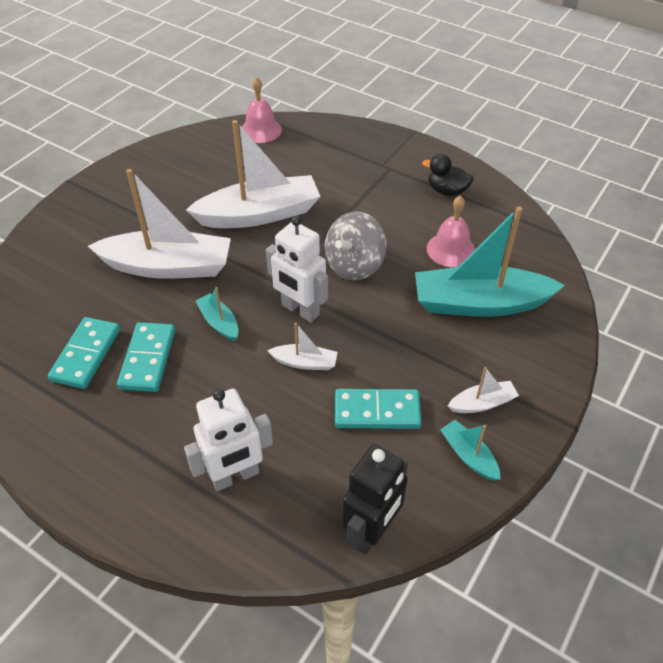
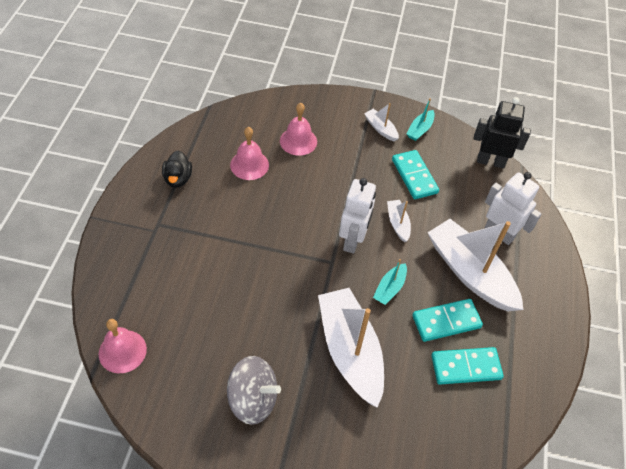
camera: 115 degrees left, 5 degrees up
white boat [186,120,321,228] -> white boat moved to [428,219,523,311]
grey spinning top [325,211,387,281] -> grey spinning top moved to [227,356,281,425]
turquoise boat [415,207,565,317] -> pink bell [280,103,317,156]

